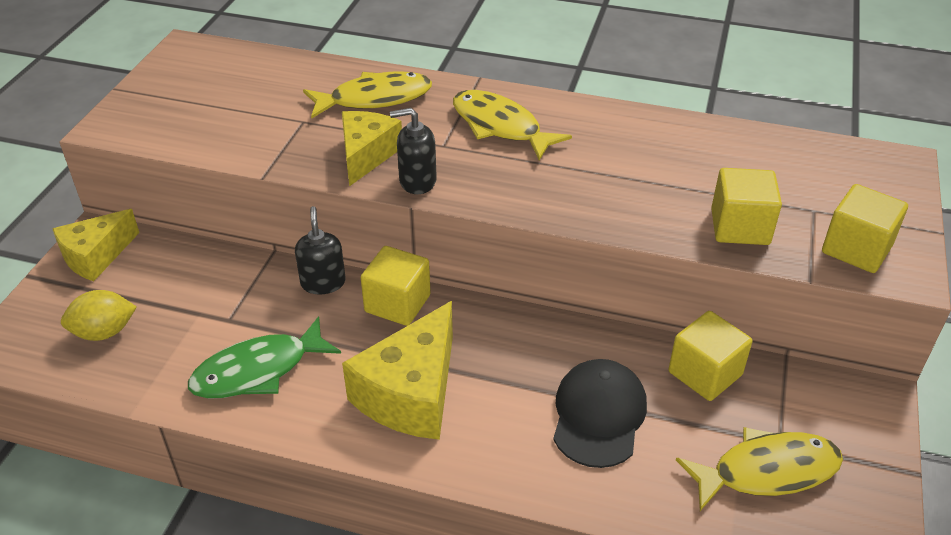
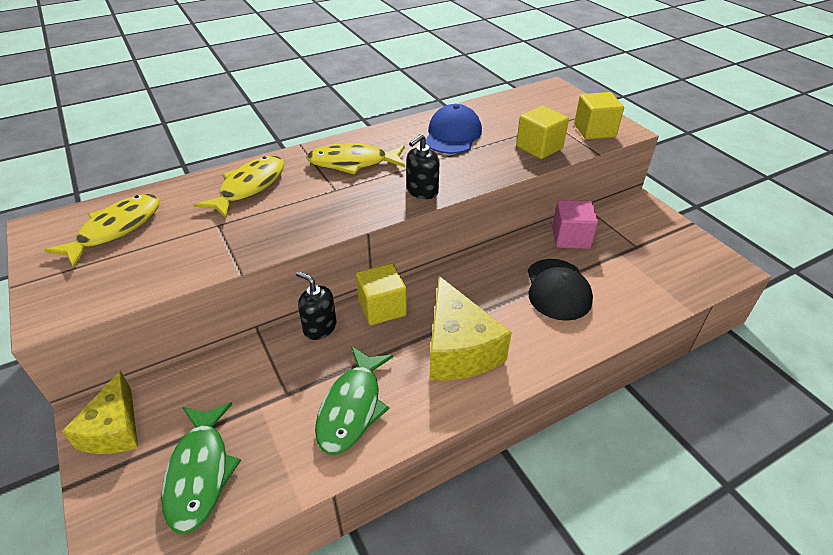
camera: 45 degrees left, 0 degrees up
yellow lemon [61,290,137,341] -> green fish [161,402,241,534]
yellow cheese [342,111,402,186] -> none
black soap dispenser [390,108,437,194] -> black soap dispenser moved to [406,134,439,199]
black cap [553,359,647,468] -> black cap turned 150 degrees counterclockwise [528,259,593,321]
yellow cube [668,311,753,401] -> pink cube [552,200,598,249]
yellow fish [676,427,843,511] -> yellow fish moved to [44,194,160,268]
none -> blue cap [425,104,482,154]

